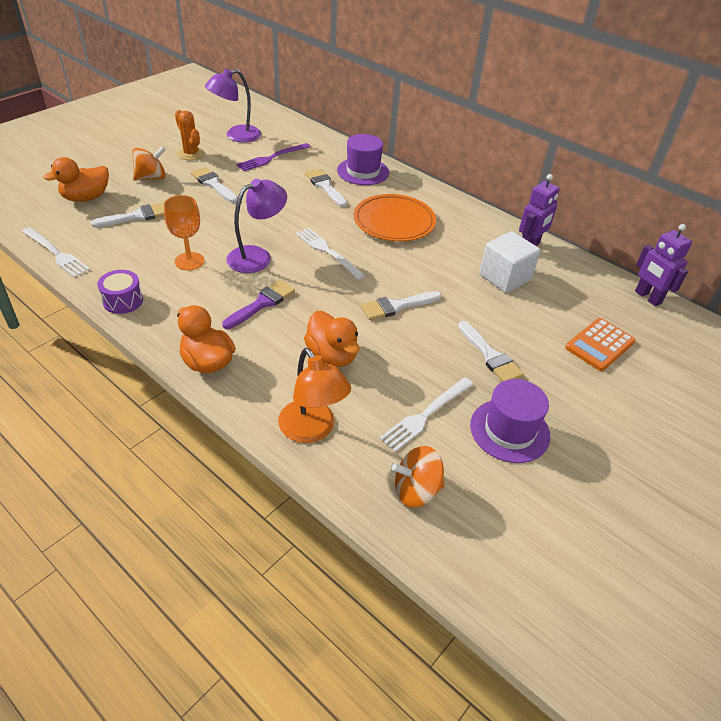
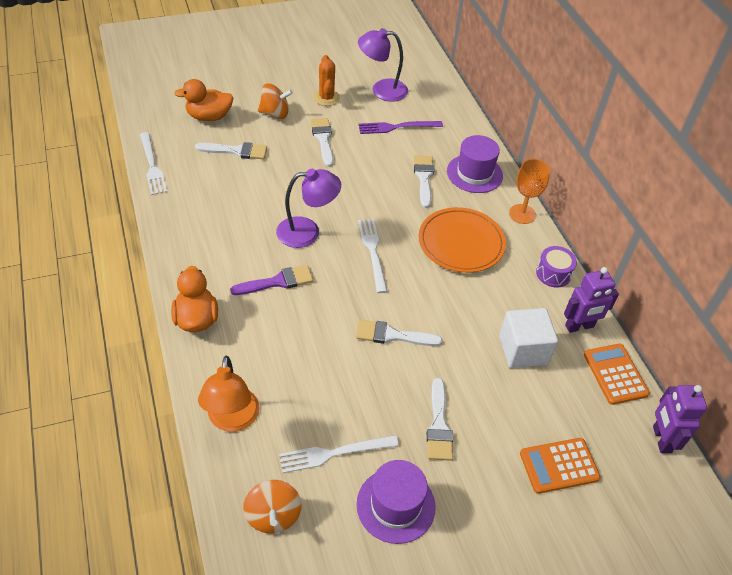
camera: 30 degrees right, 5 degrees up
purple drum [97,270,143,314] -> purple drum moved to [536,246,577,288]
orange goblet [164,195,204,271] -> orange goblet moved to [509,159,550,224]
orange duck [304,311,360,367] -> none
orange spinning top [391,446,444,508] -> orange spinning top turned 120 degrees counterclockwise [243,480,302,534]
none -> orange calculator [584,344,650,405]

